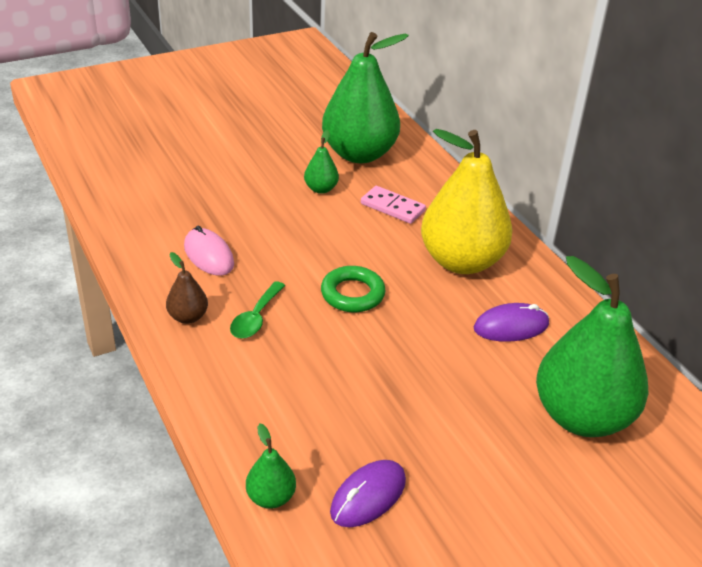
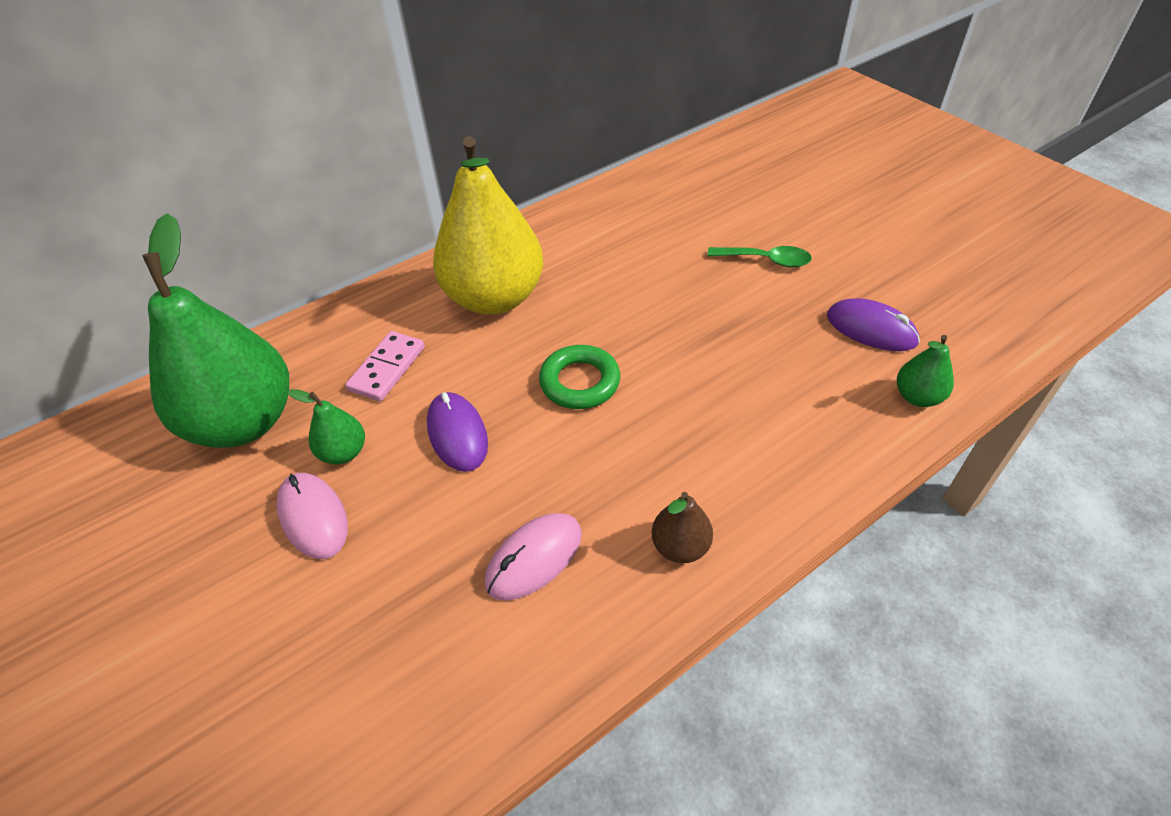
camera: 95 degrees left, 10 degrees up
green spoon [230,281,285,338] -> green spoon moved to [708,246,812,267]
purple mouse [473,303,549,342] -> purple mouse moved to [427,392,488,472]
green pear [536,256,648,437] -> none
none -> pink mouse [276,473,348,559]

